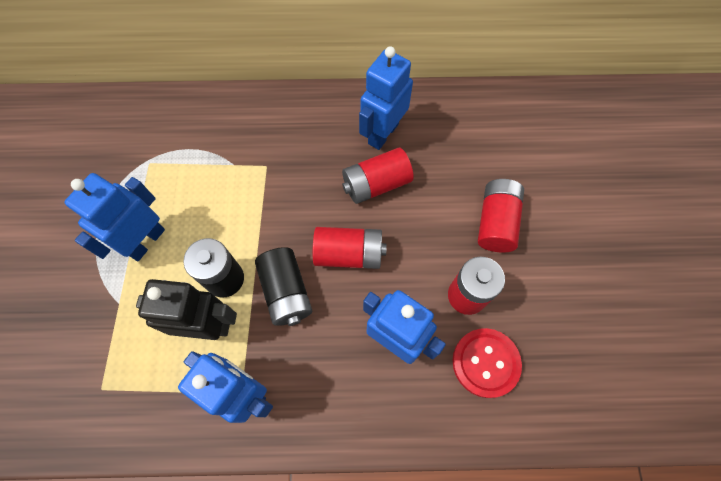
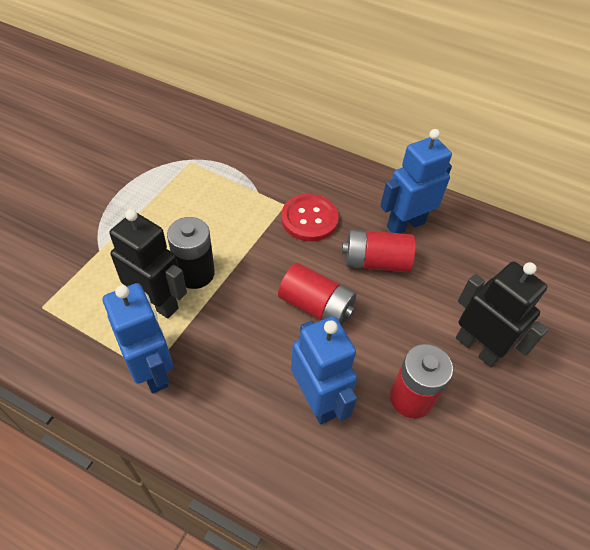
camera: 25 degrees right, 15 degrees down
blue robot [64,173,165,261] -> none
black battery [255,247,312,326] -> none
red button [453,328,522,398] -> red button moved to [281,194,339,241]
red battery [478,179,524,253] -> black robot [456,261,549,367]

